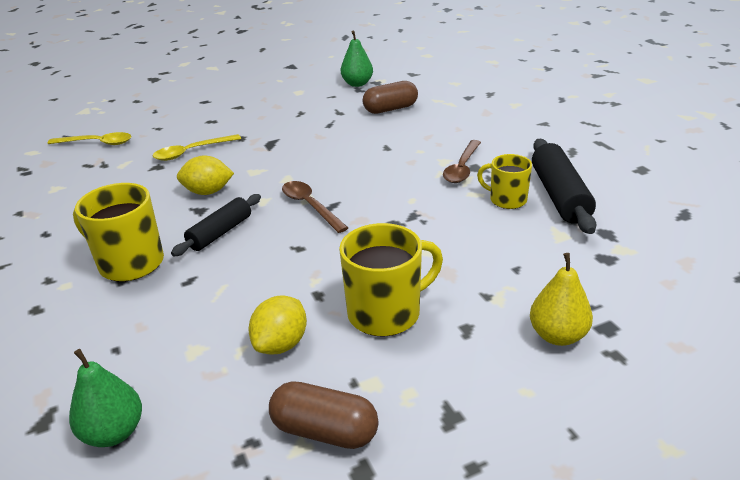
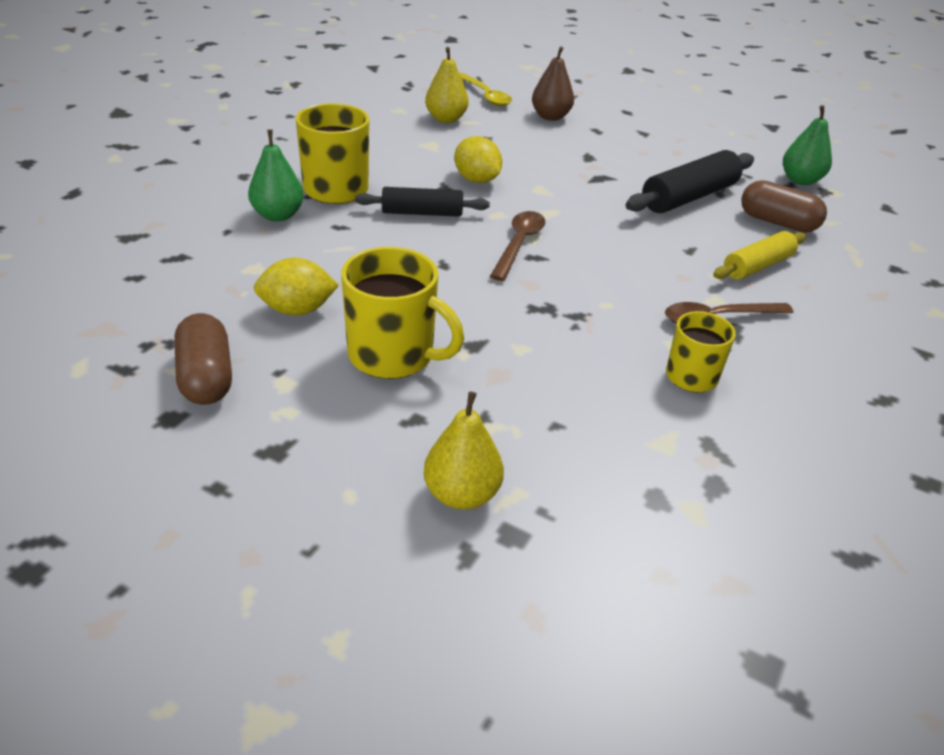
camera: 50 degrees right, 5 degrees up
green pear [69,349,142,447] -> green pear moved to [248,130,304,222]
yellow spoon [153,134,241,161] -> none
black rolling pin [532,139,596,234] -> black rolling pin moved to [626,150,754,213]
none -> yellow pear [425,47,469,123]
none -> brown pear [532,46,574,121]
none -> yellow rolling pin [713,231,806,280]

